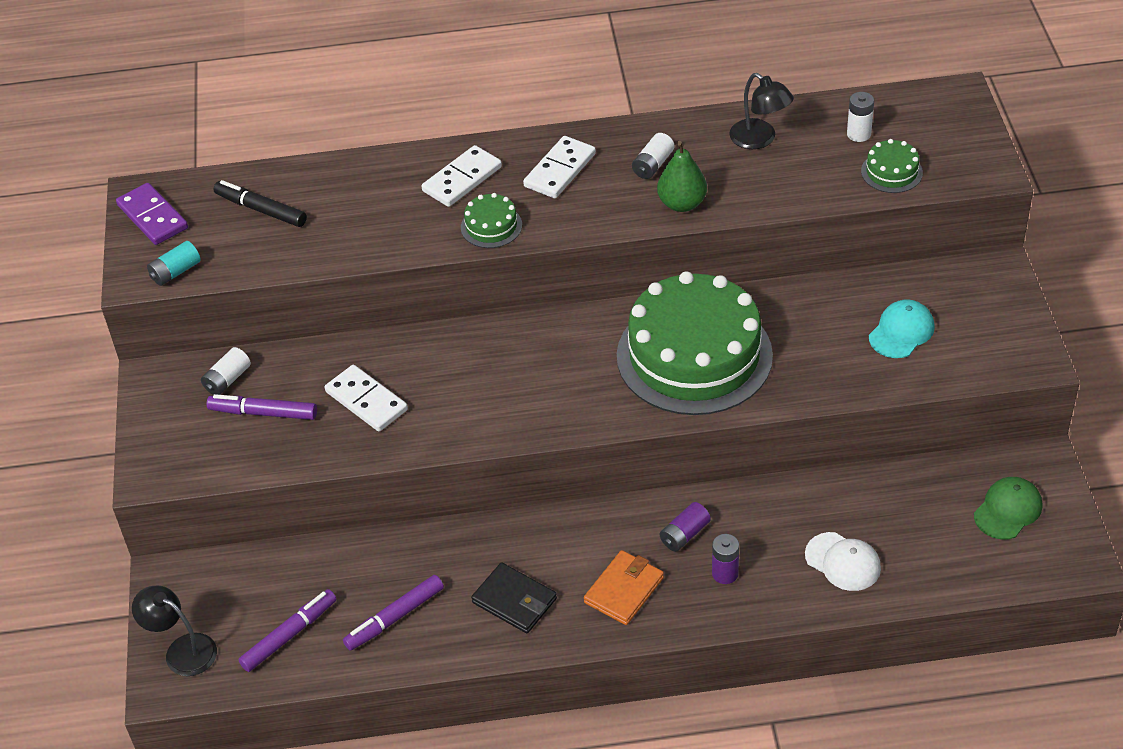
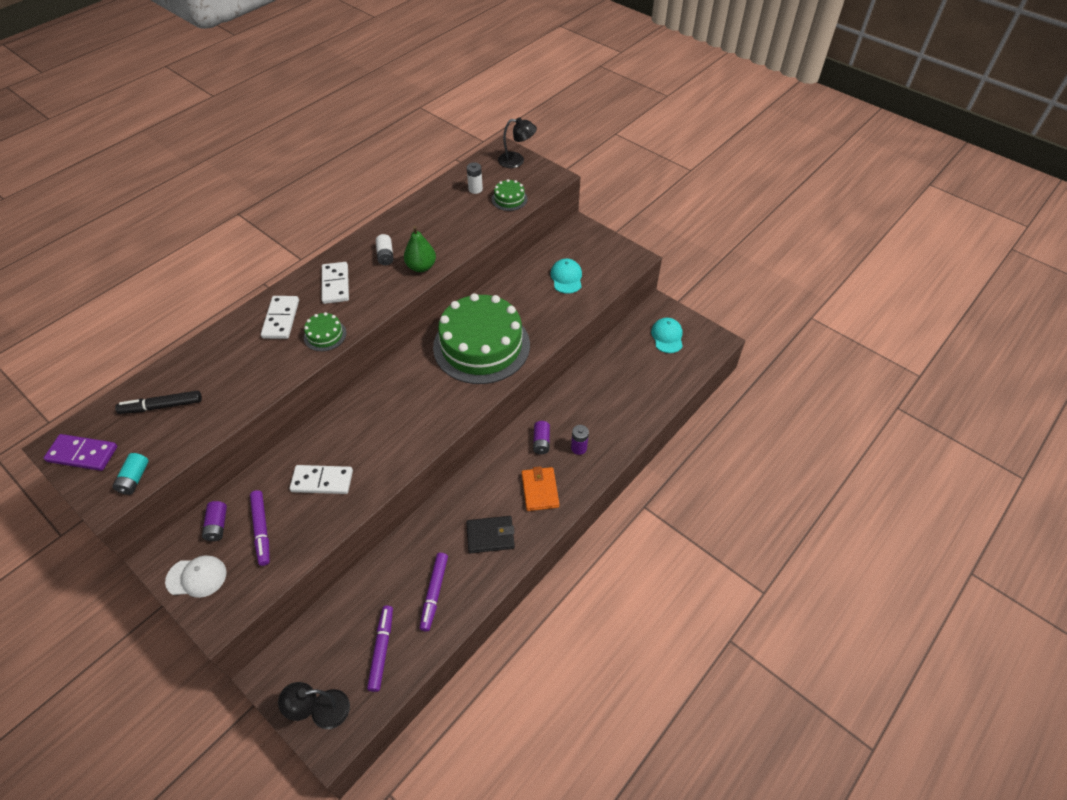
camera: 45 degrees left, 5 degrees up
white battery [201,347,251,395] -> purple battery [202,501,227,541]
purple marker [207,394,317,420] -> purple marker turned 75 degrees counterclockwise [250,490,270,566]
black lamp [729,73,794,149] -> black lamp moved to [498,117,537,168]
white cap [805,532,881,591] -> white cap moved to [165,555,227,598]
green cap [974,477,1042,539] -> turquoise cap [651,318,683,353]

